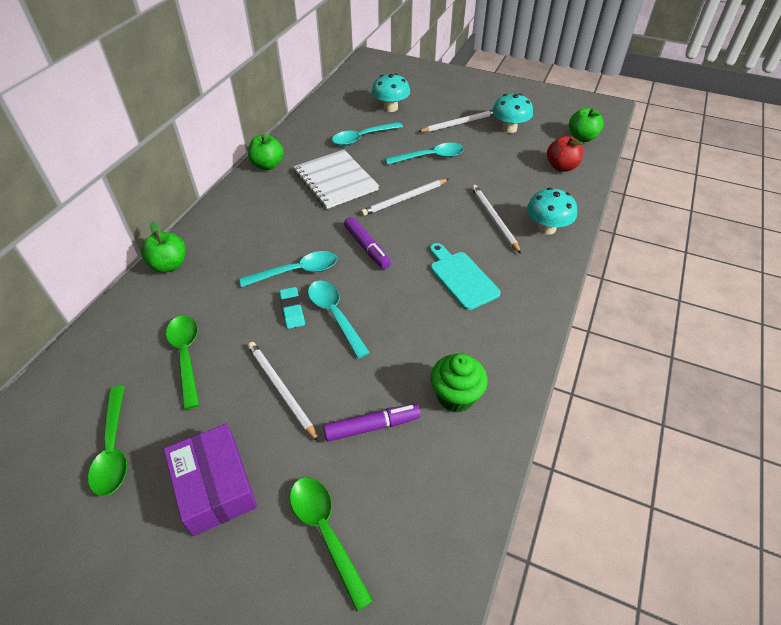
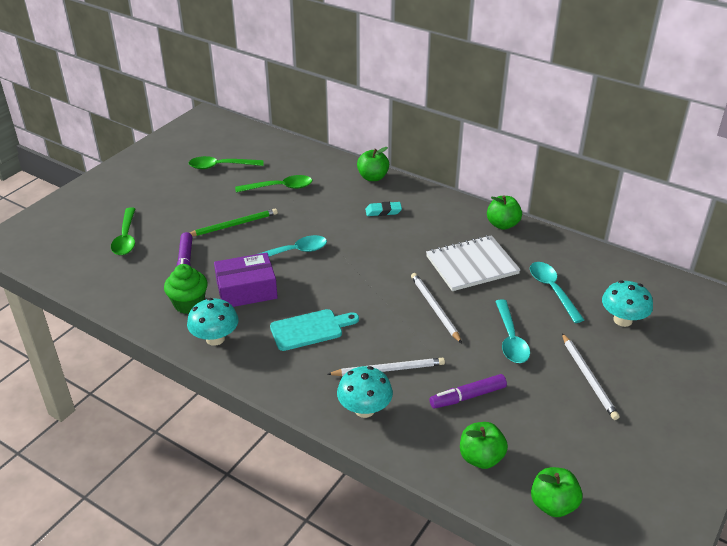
camera: 100 degrees right, 10 degrees down
purple box [164,423,257,536] -> purple box moved to [214,252,278,307]
turquoise spoon [239,251,337,287] -> none
white pencil [248,342,319,442] -> green pencil [190,209,278,236]
turquoise eraser [279,287,305,329] -> turquoise eraser moved to [365,202,402,216]
green spoon [290,477,373,611] -> green spoon turned 105 degrees clockwise [111,207,135,255]
purple marker [344,217,391,269] -> purple marker moved to [429,374,507,409]
turquoise mushroom [492,94,533,133] -> turquoise mushroom moved to [187,298,239,346]
red apple [547,136,583,172] -> green apple [460,422,508,469]

